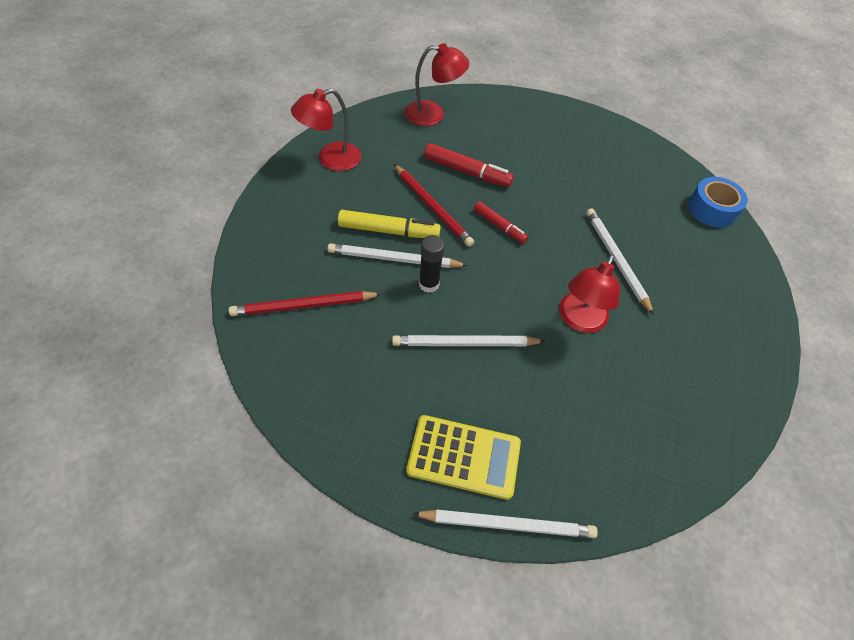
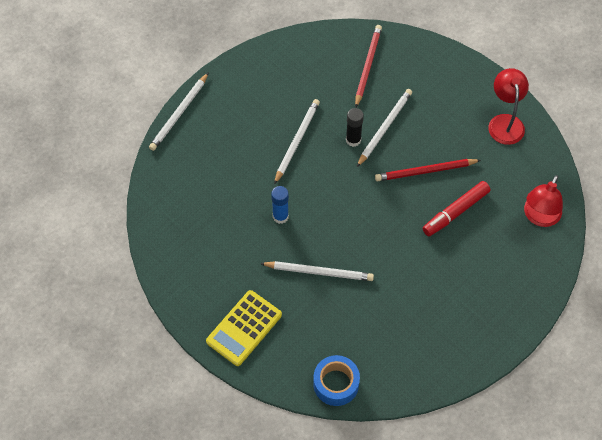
camera: 120 degrees right, 5 degrees up
yellow marker [338,210,441,238] -> none
yellow calculator [406,415,521,500] -> yellow calculator moved to [206,290,282,366]
red marker [474,201,528,244] -> none
red lamp [559,254,620,333] -> blue glue stick [271,186,289,224]

